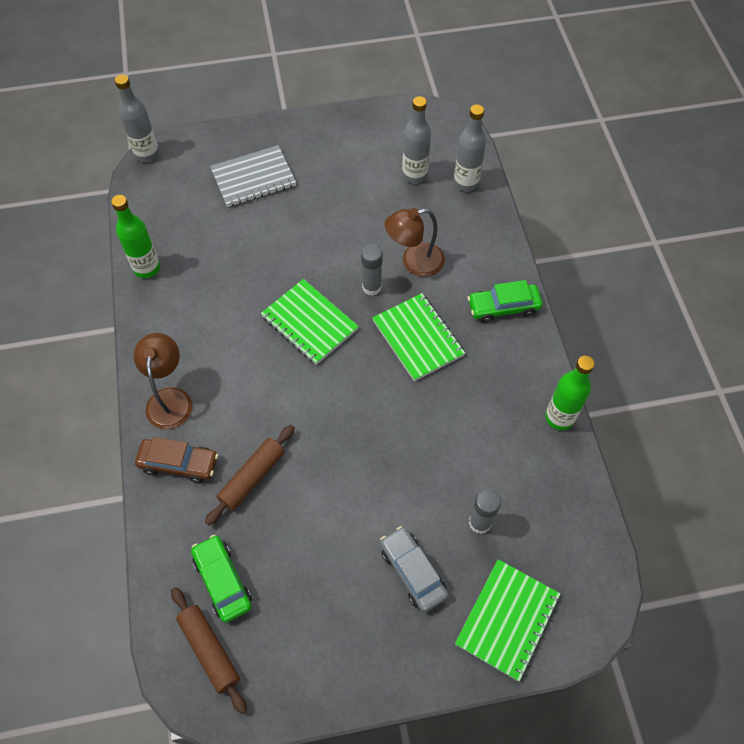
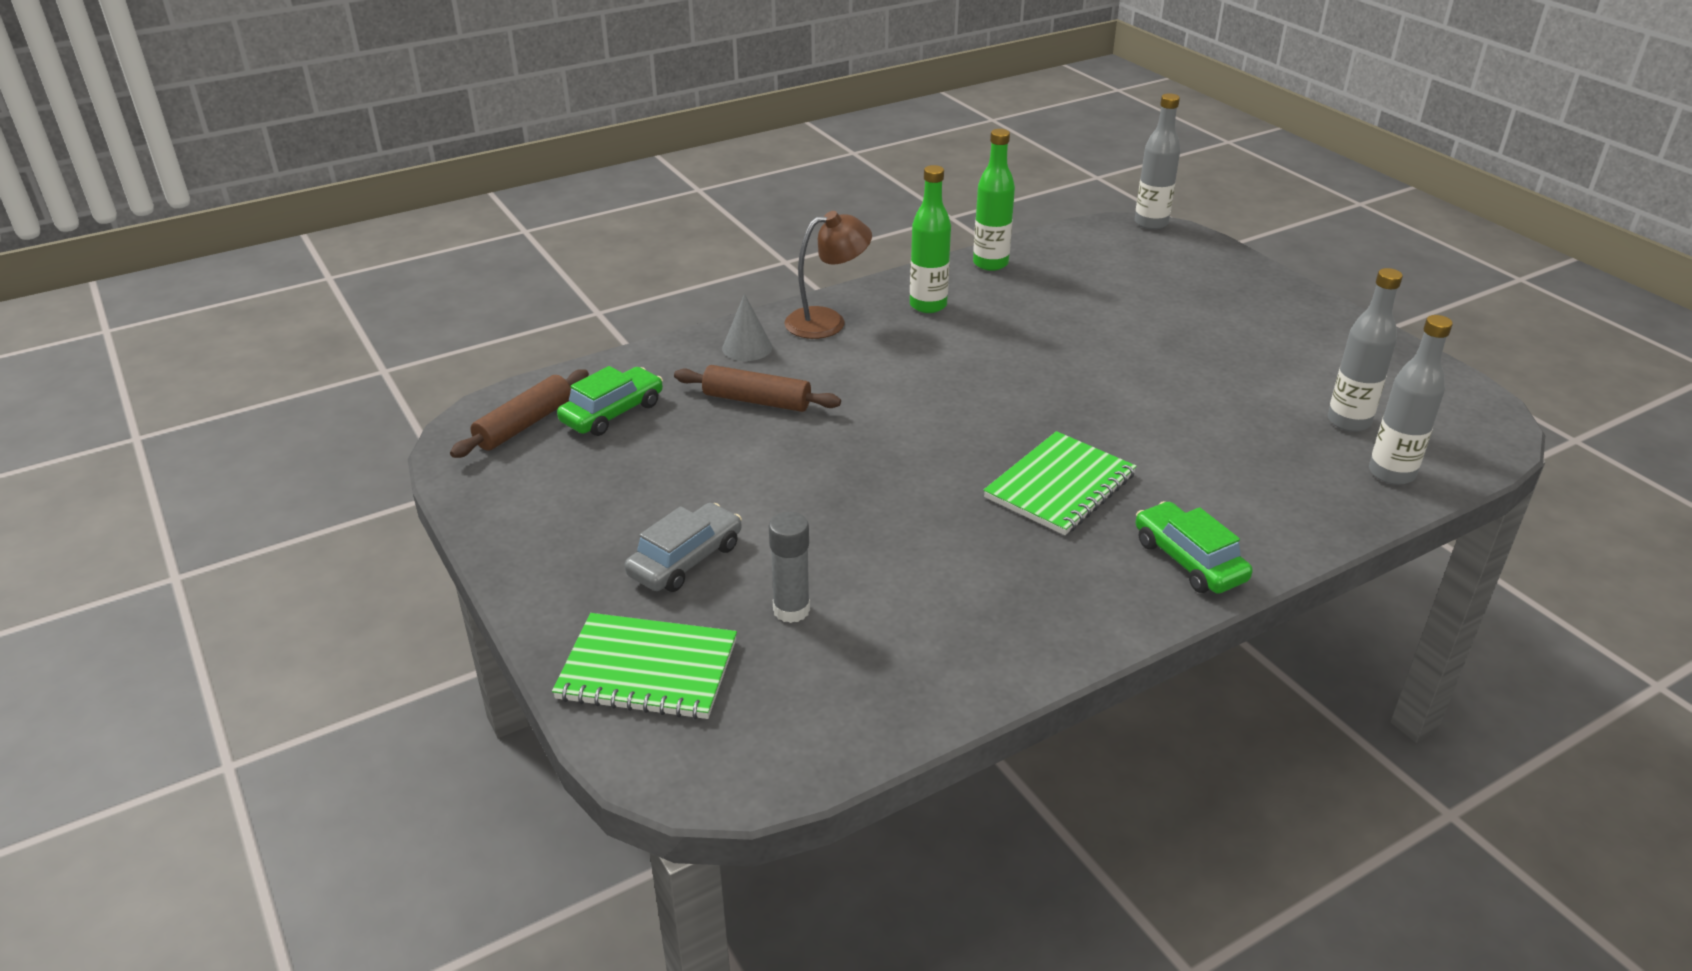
camera: 70 degrees right, 25 degrees down
brown car [135,437,218,483] -> grey cone [722,294,772,361]
grey notebook [210,145,296,207] -> none
green notebook [261,279,359,365] -> none
grey glue stick [361,244,383,296] -> none
brown lamp [385,208,445,277] -> none
green bottle [545,356,595,430] -> green bottle moved to [910,165,951,313]

